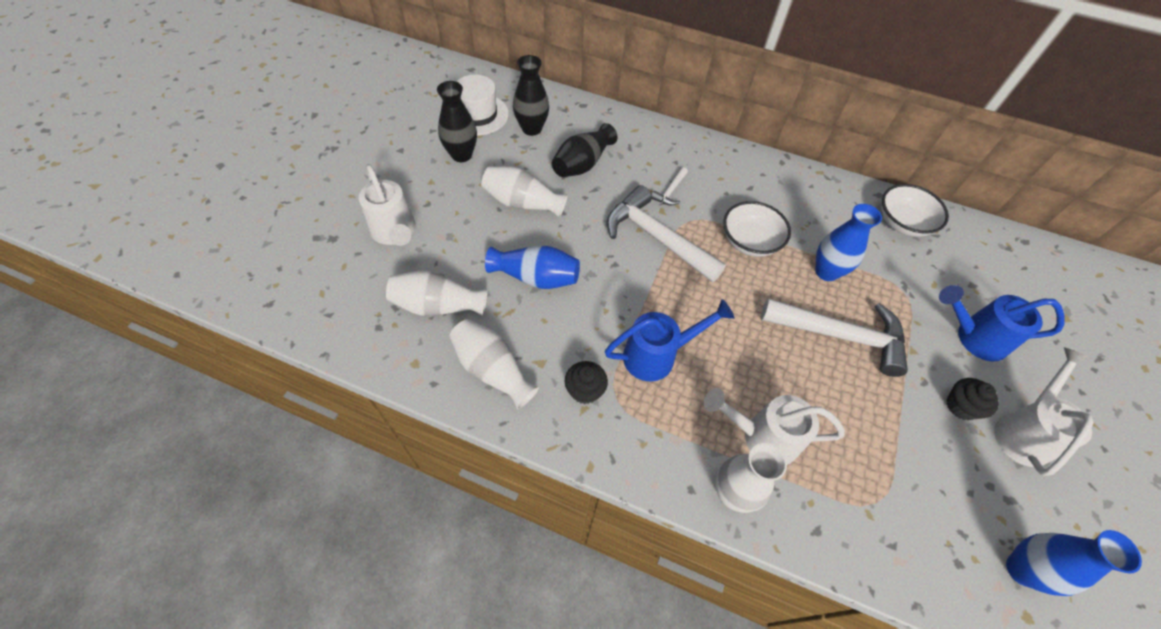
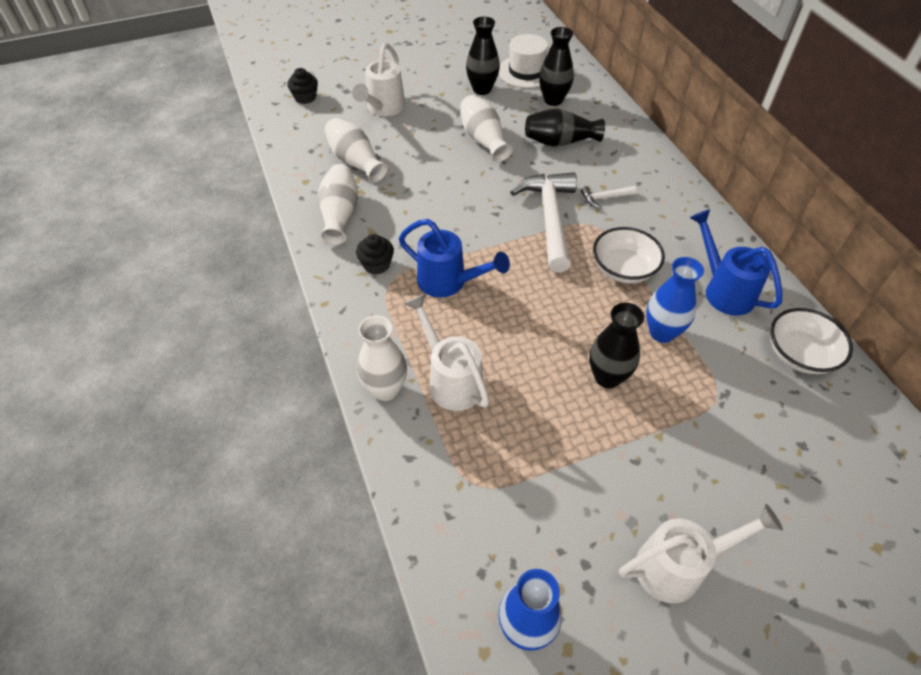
camera: 50 degrees right, 5 degrees down
blue vase [485,246,580,289] -> none
white hammer [761,298,908,377] -> black vase [589,302,644,388]
blue watering can [939,285,1065,362] -> blue watering can moved to [690,209,782,316]
black cupcake [946,378,999,420] -> black cupcake moved to [287,68,318,104]

